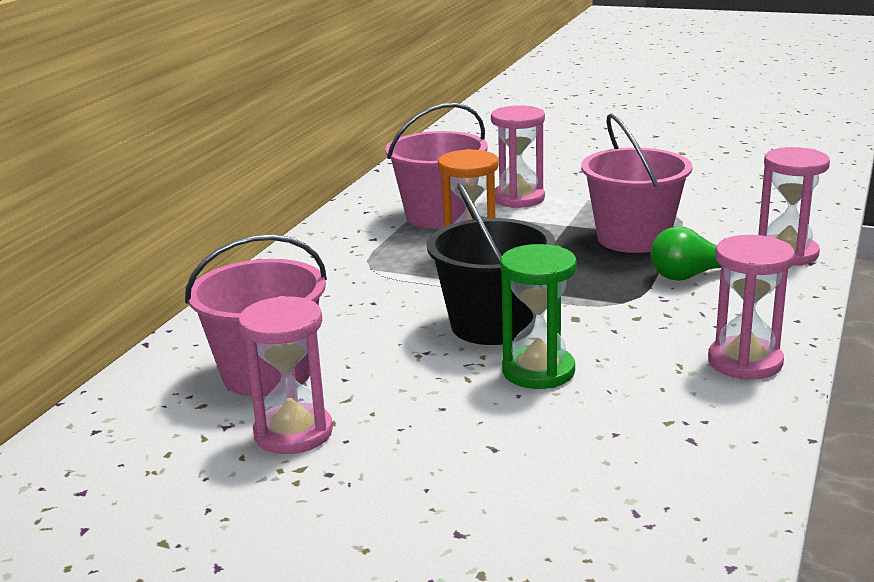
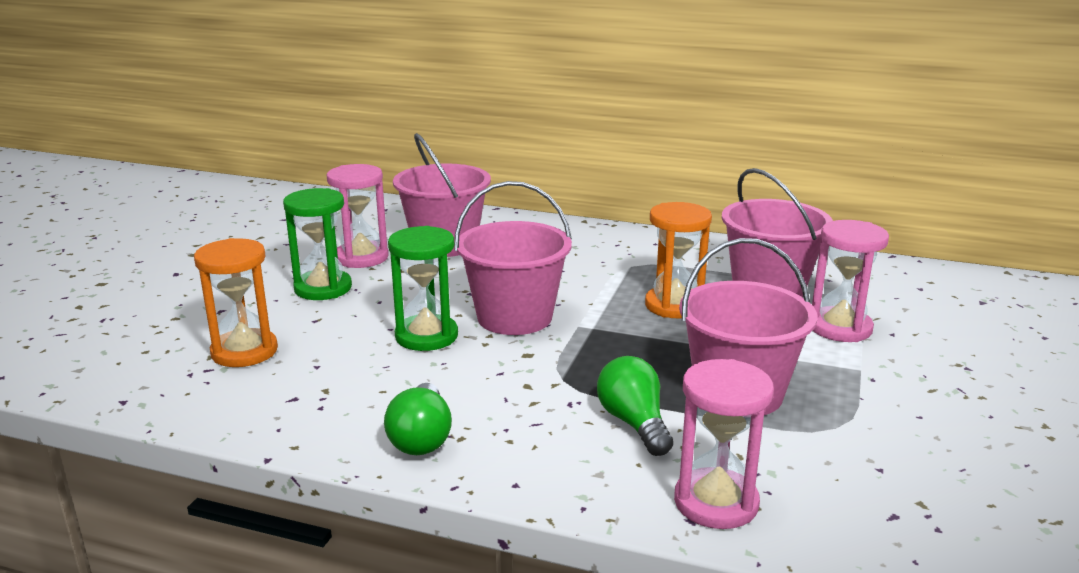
camera: 85 degrees right, 0 degrees up
black bucket [427,183,555,345] -> pink bucket [454,181,572,335]
pink hourglass [708,235,795,380] -> green light bulb [384,383,452,455]
none -> orange hourglass [194,238,278,367]
none -> green hourglass [283,188,352,300]

